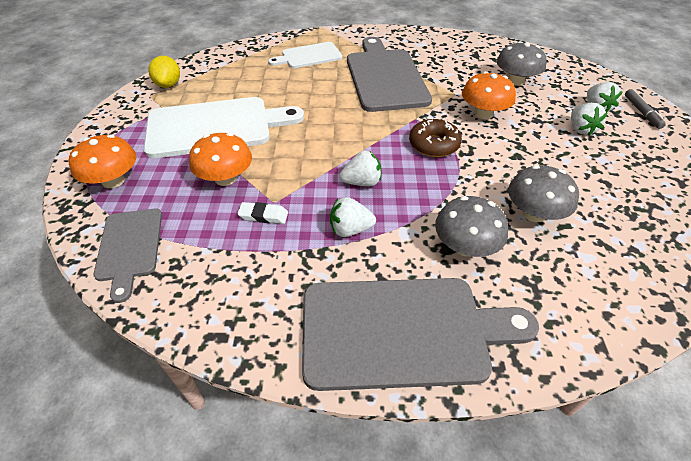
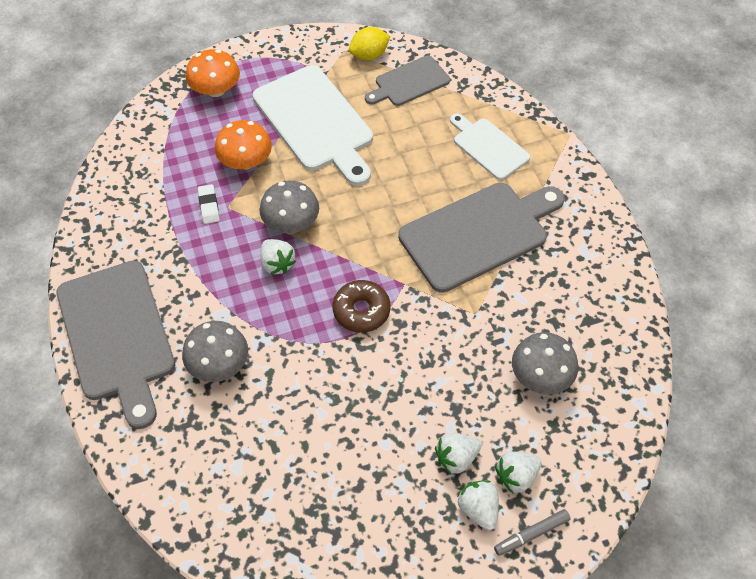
camera: 70 degrees right, 10 degrees up
grey cutting board [94,209,162,303] -> grey cutting board moved to [365,55,450,106]
white strawberry [330,197,376,237] -> white strawberry moved to [457,480,499,530]
orange mushroom [462,71,516,119] -> none
grey mushroom [508,165,579,222] -> grey mushroom moved to [260,181,319,233]

